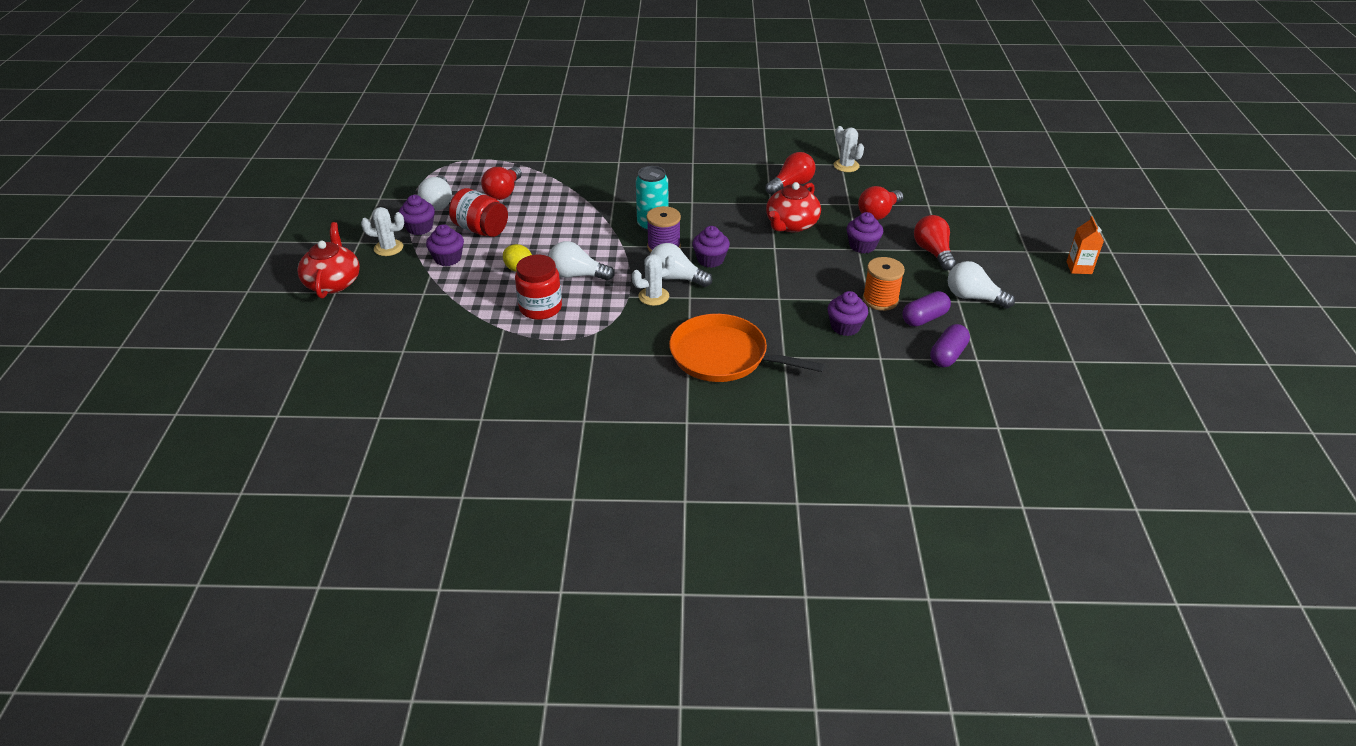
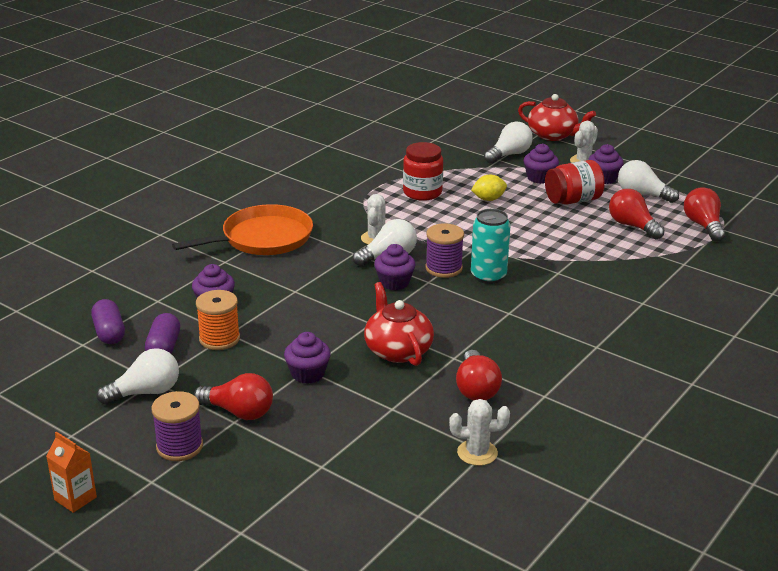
camera: 125 degrees right, 10 degrees down
white light bulb [548,241,615,281] -> white light bulb moved to [484,122,533,164]
red light bulb [858,186,903,220] -> red light bulb moved to [684,187,725,242]
none -> purple spool [151,391,203,461]

